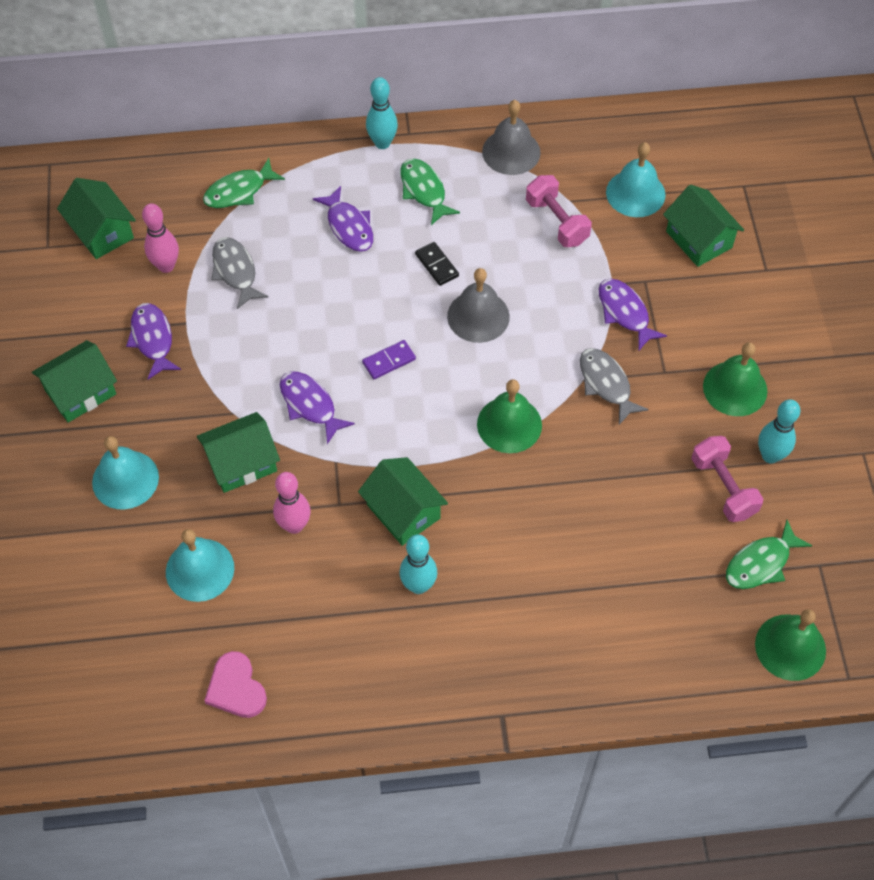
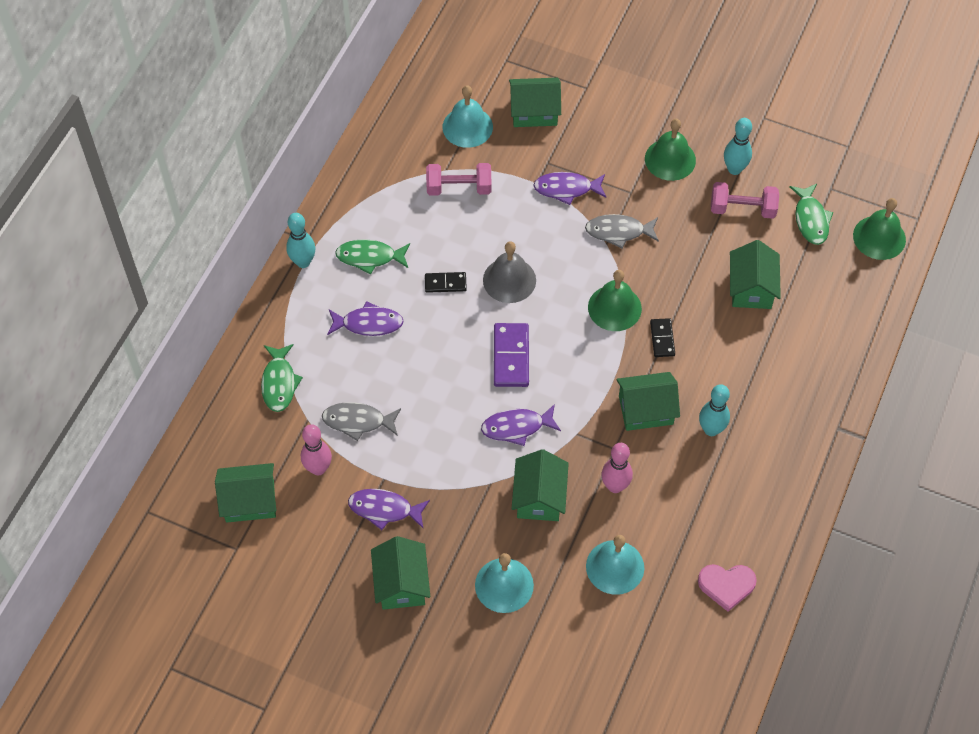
camera: 60 degrees left, 0 degrees up
purple domino [362,340,416,379] -> purple domino [494,323,529,387], size x1.65
grey bell [482,100,541,175] -> none
none -> black domino [650,318,675,357]
none -> green house [730,240,781,309]

